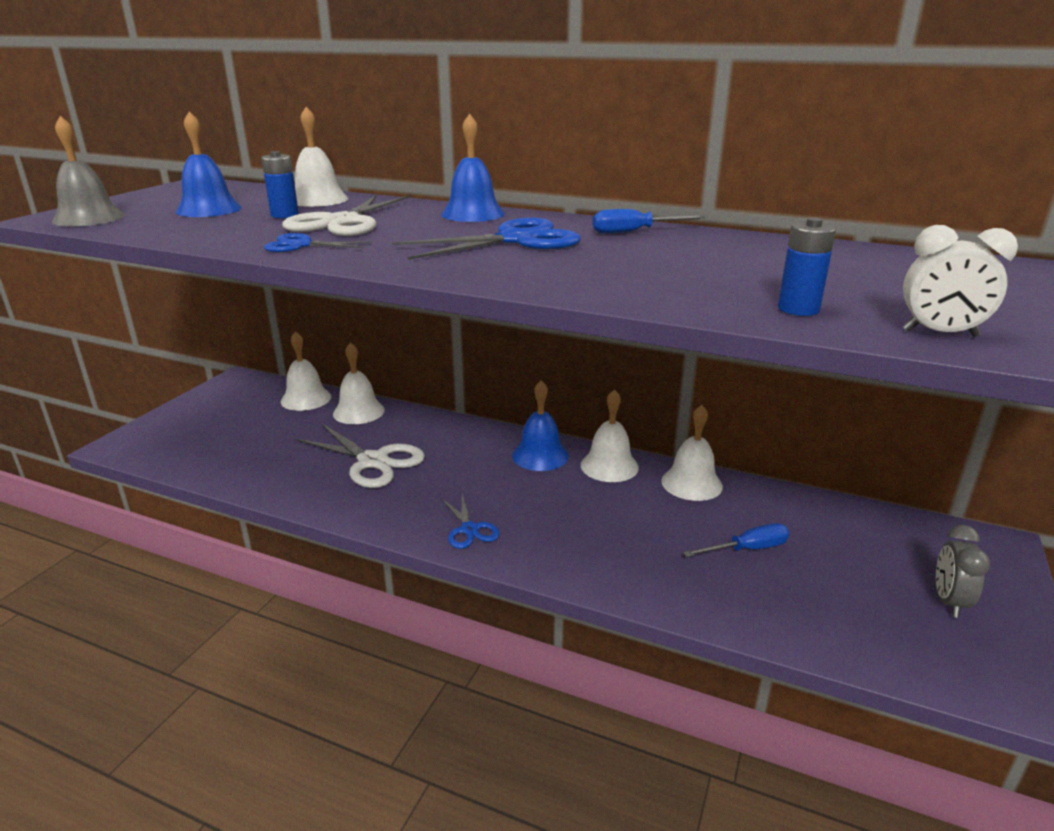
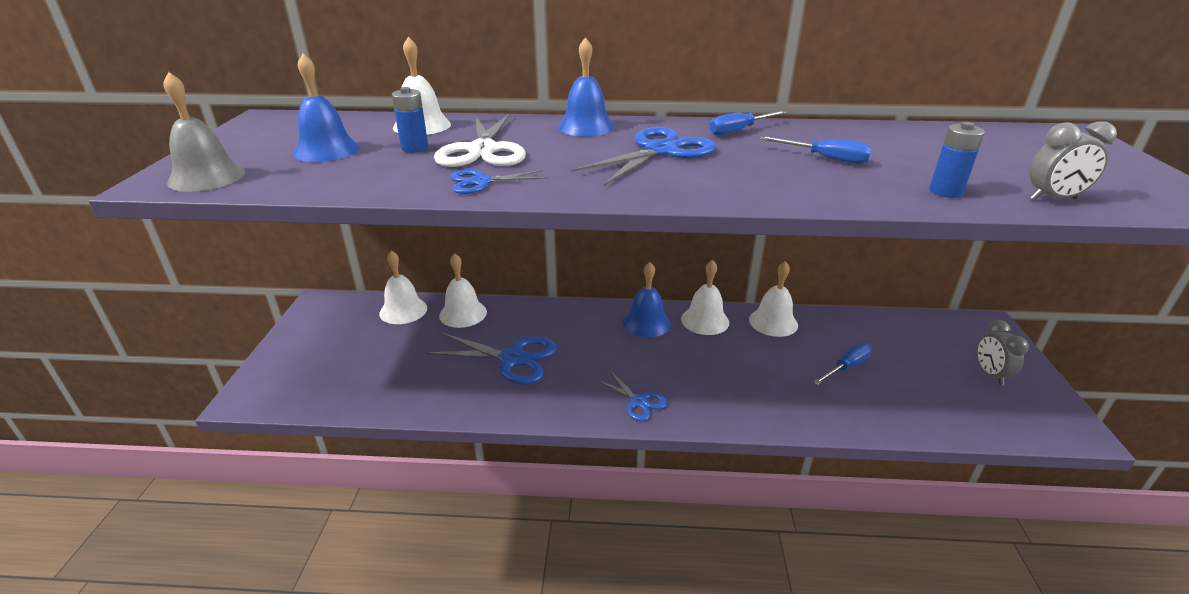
camera: 20 degrees left, 5 degrees up
white scissors [294,423,425,488] -> blue scissors [425,332,557,385]
white clock [903,225,1018,337] -> grey clock [1029,121,1117,201]
none -> blue screwdriver [759,136,872,164]

